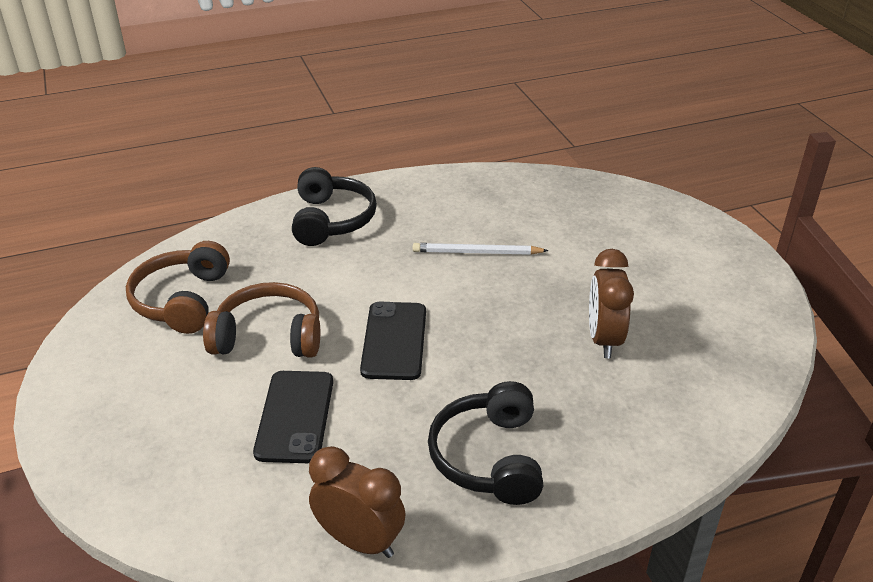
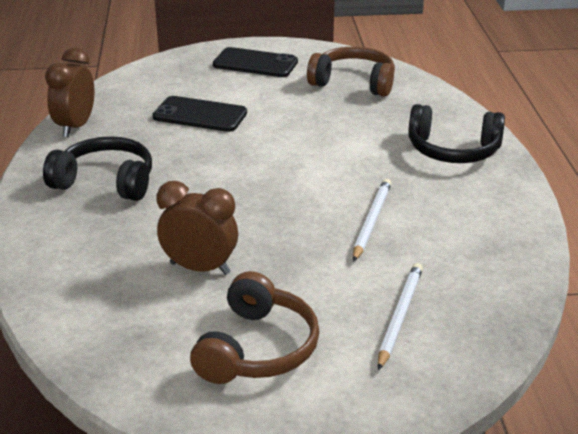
camera: 105 degrees right, 5 degrees down
brown headphones [203,282,320,358] -> brown headphones moved to [190,271,320,384]
brown clock [309,446,406,558] -> brown clock turned 150 degrees clockwise [45,48,94,137]
black phone [360,302,426,380] -> black phone moved to [213,47,298,77]
none -> white pencil [378,263,423,370]

